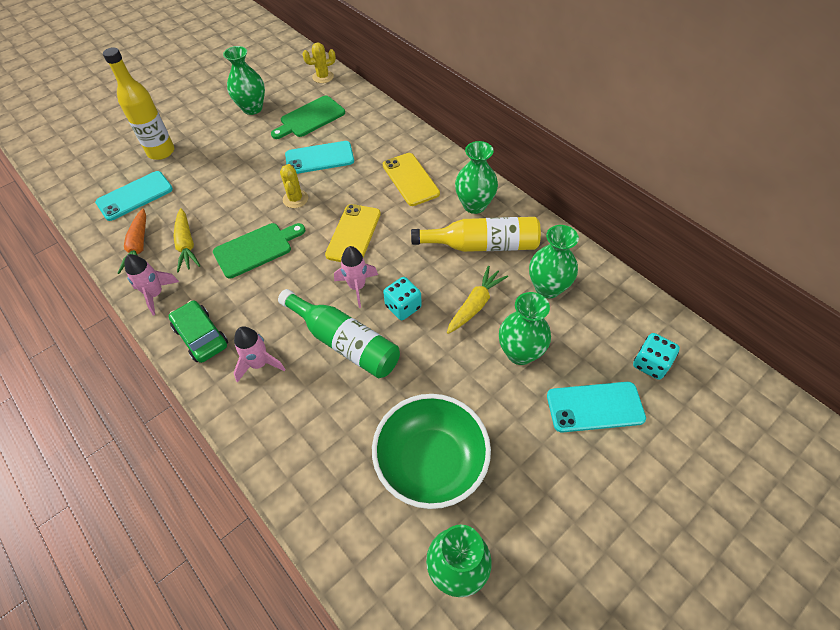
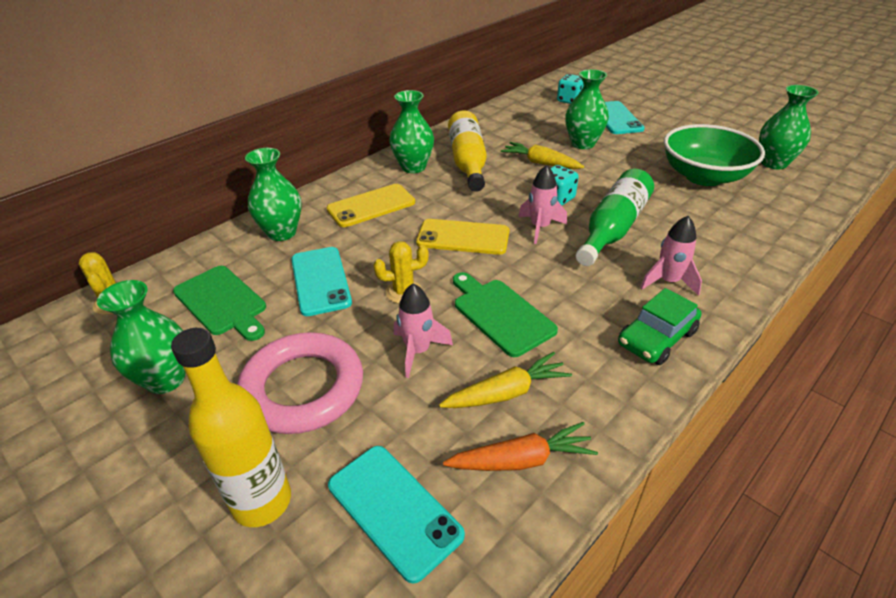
camera: 95 degrees left, 15 degrees down
pink rocket [125,254,179,316] -> pink rocket moved to [394,284,453,378]
green vase [529,225,579,298] -> green vase moved to [245,148,302,241]
none -> pink ring [237,332,363,434]

